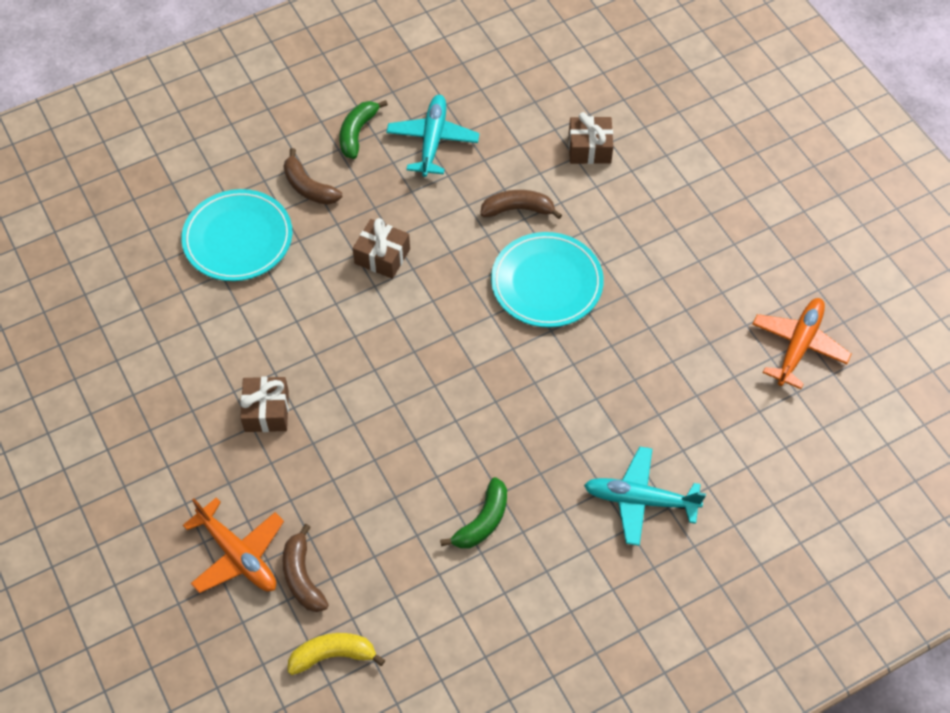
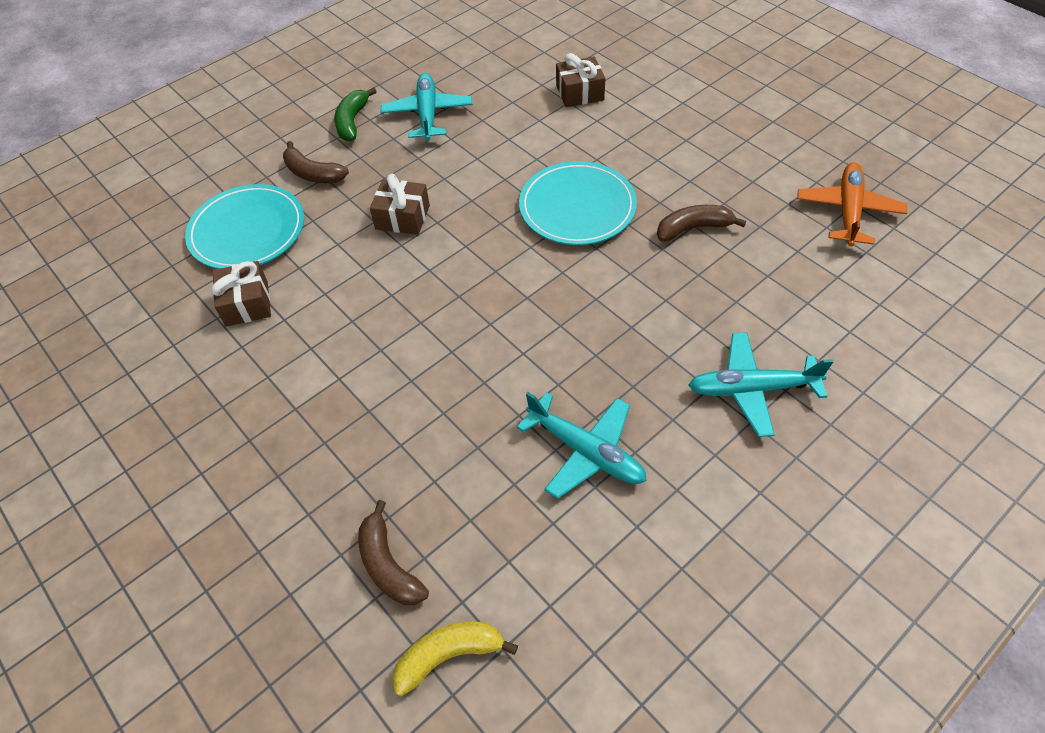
camera: 10 degrees left, 5 degrees down
orange plane [183,497,284,593] -> none
brown gift [240,377,289,432] -> brown gift moved to [211,261,271,327]
green banana [440,477,507,549] -> turquoise plane [517,392,647,499]
brown banana [480,190,562,219] -> brown banana moved to [657,205,746,242]

